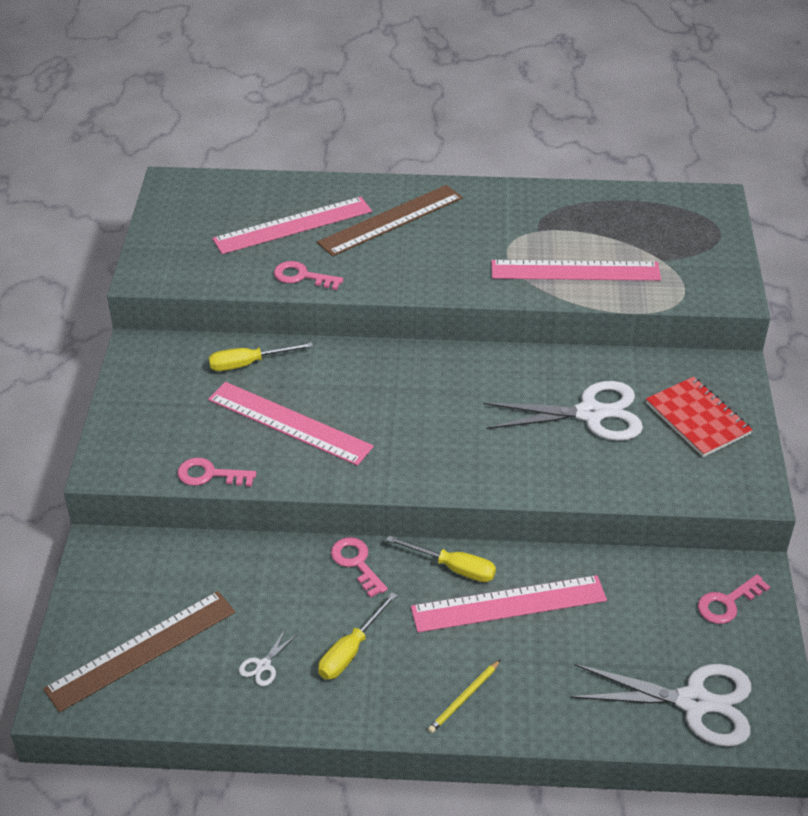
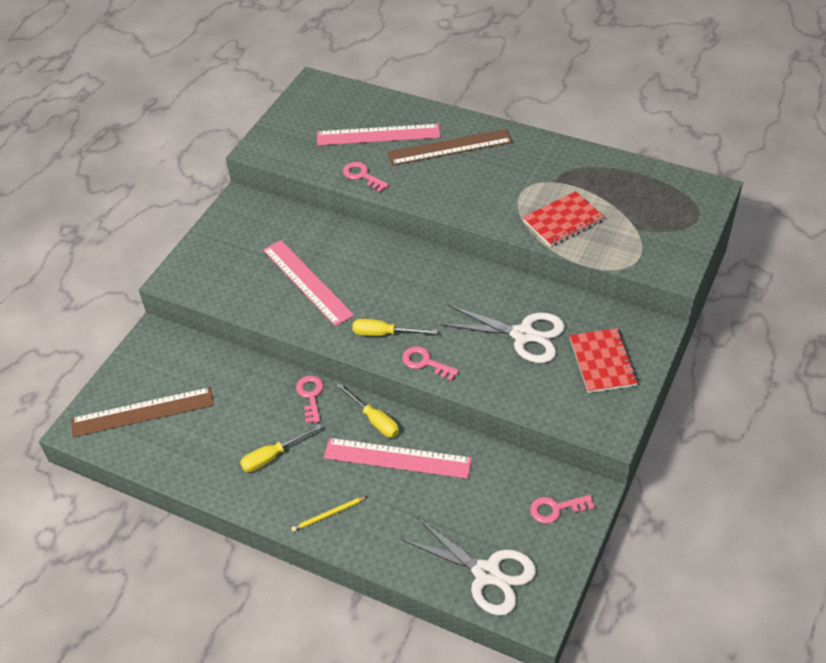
camera: 25 degrees right, 5 degrees up
pink key [178,458,256,487] -> pink key moved to [402,346,459,381]
yellow screwdriver [209,342,313,371] -> yellow screwdriver moved to [353,319,438,336]
white scissors [239,628,298,686] -> none
pink ruler [491,260,661,281] -> red notebook [522,191,605,247]

